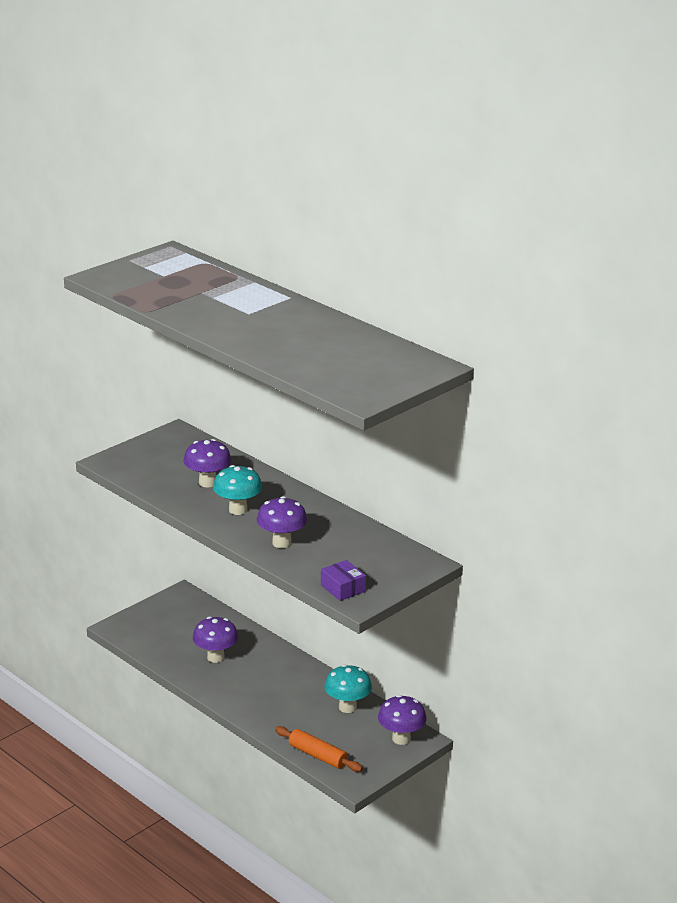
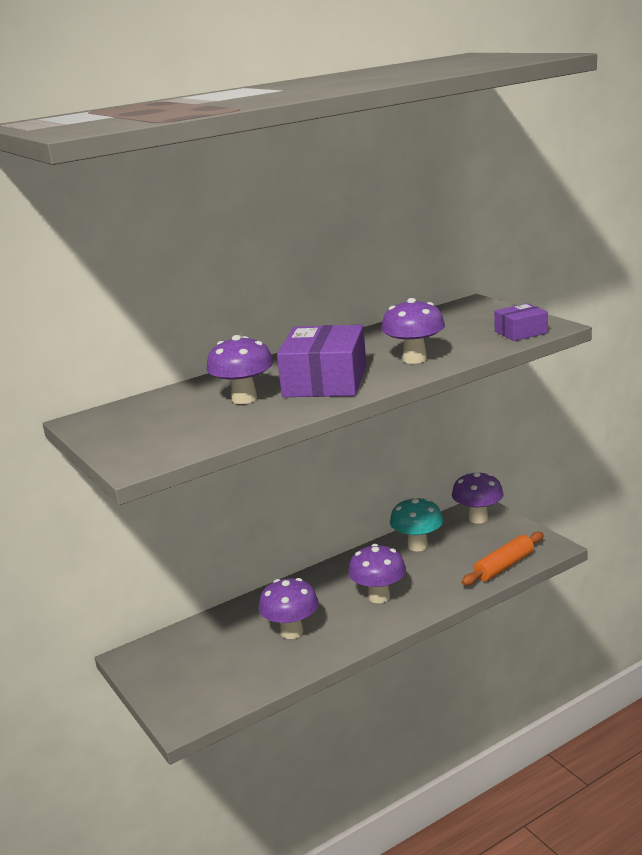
camera: 75 degrees left, 5 degrees down
turquoise mushroom [213,465,262,515] -> purple box [277,325,367,397]
none -> purple mushroom [348,544,406,603]

